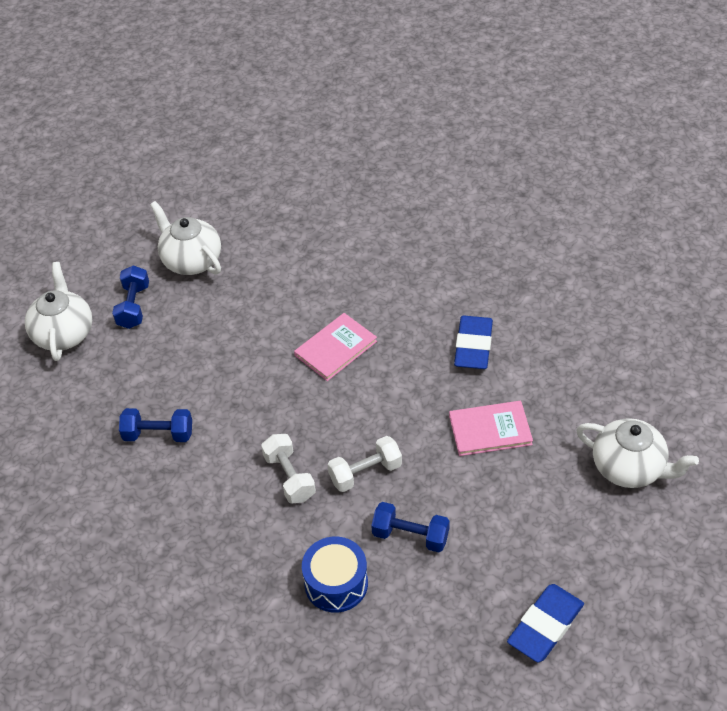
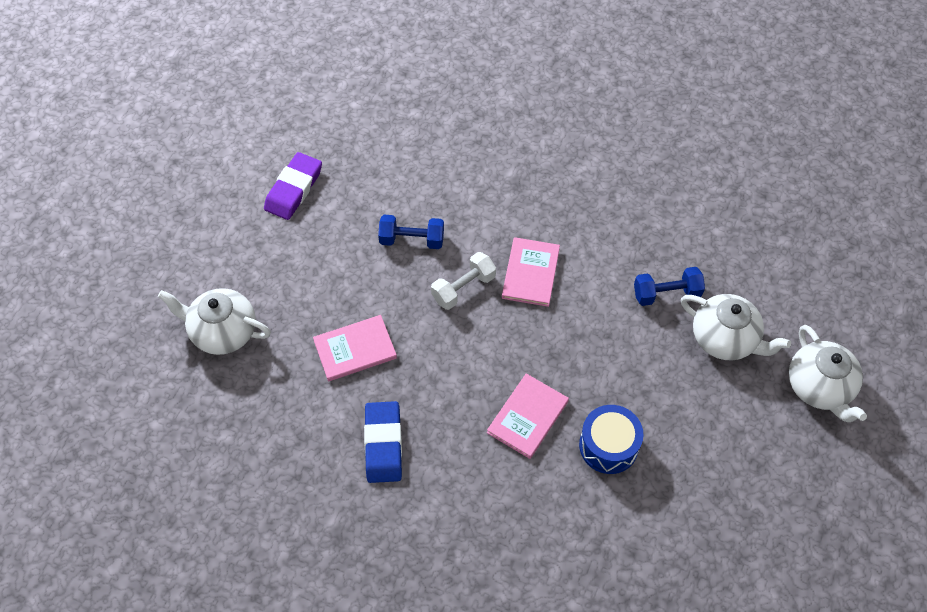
camera: 165 degrees right, 10 degrees up
blue dumbbell [112,265,149,329] -> none
white teapot [150,201,221,275] -> white teapot moved to [681,294,791,360]
white dumbbell [261,434,316,503] -> pink book [502,237,560,307]
blue drum [302,537,368,613] -> blue drum moved to [579,405,644,474]
blue eraser [507,584,584,663] -> purple eraser [264,152,322,220]

